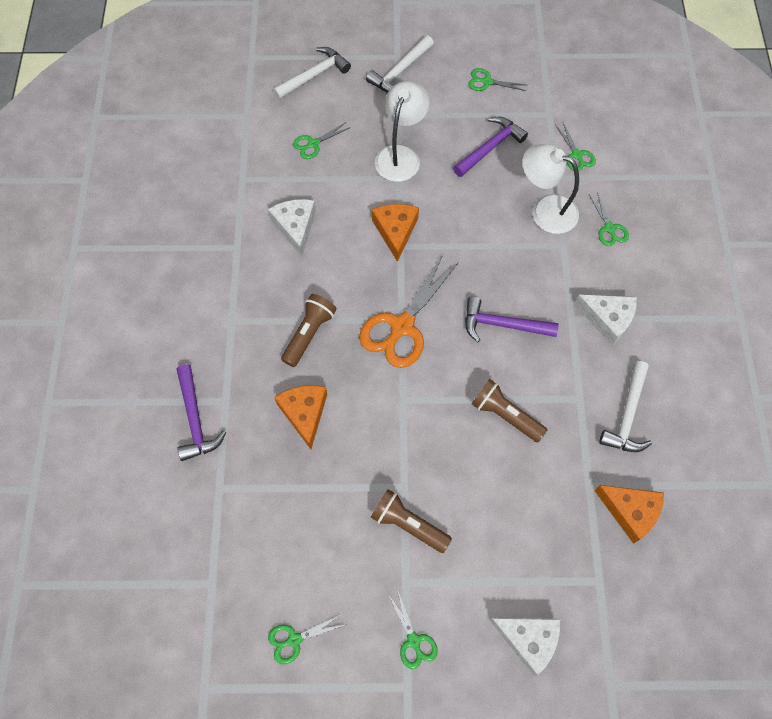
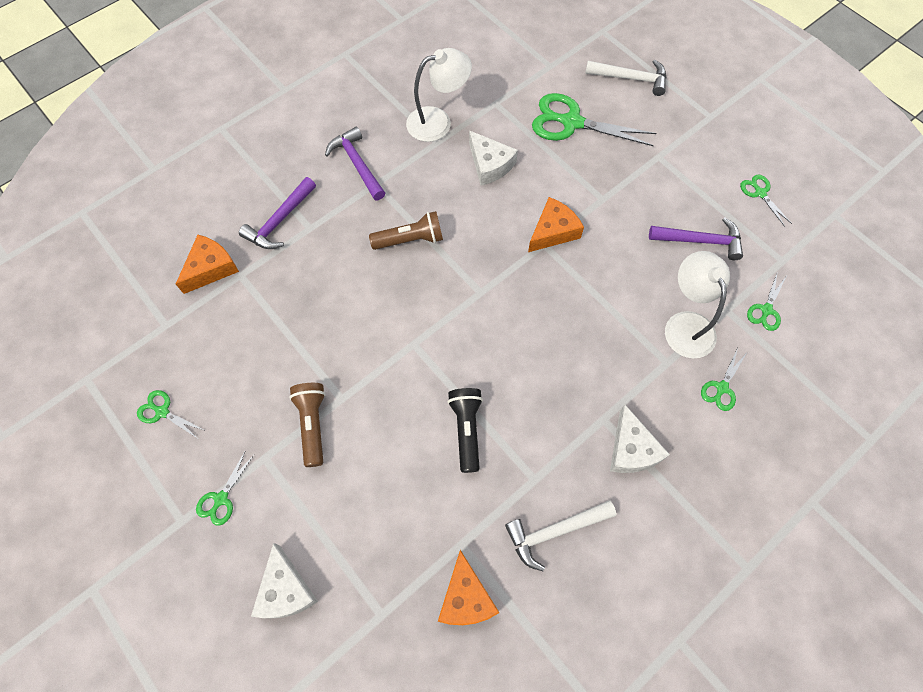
camera: 50 degrees right, 0 degrees up
white cheese [268,199,316,256] -> white cheese turned 105 degrees clockwise [469,130,518,185]
orange cheese [274,385,327,449] -> orange cheese moved to [176,235,239,294]
green scissors [293,122,351,159] -> green scissors [532,93,656,146], size x2.02
orange scissors [359,255,459,368] -> none
white hammer [366,35,434,93] -> none
white lamp [375,81,429,182] -> white lamp moved to [406,48,472,142]
purple hammer [465,297,559,342] -> purple hammer moved to [325,127,385,200]
brown flashlight [472,379,547,442] -> black flashlight [448,388,483,473]

